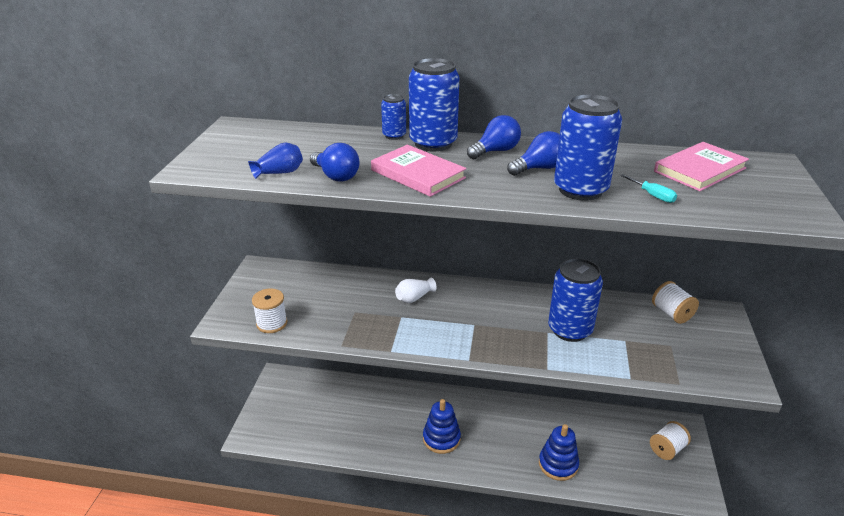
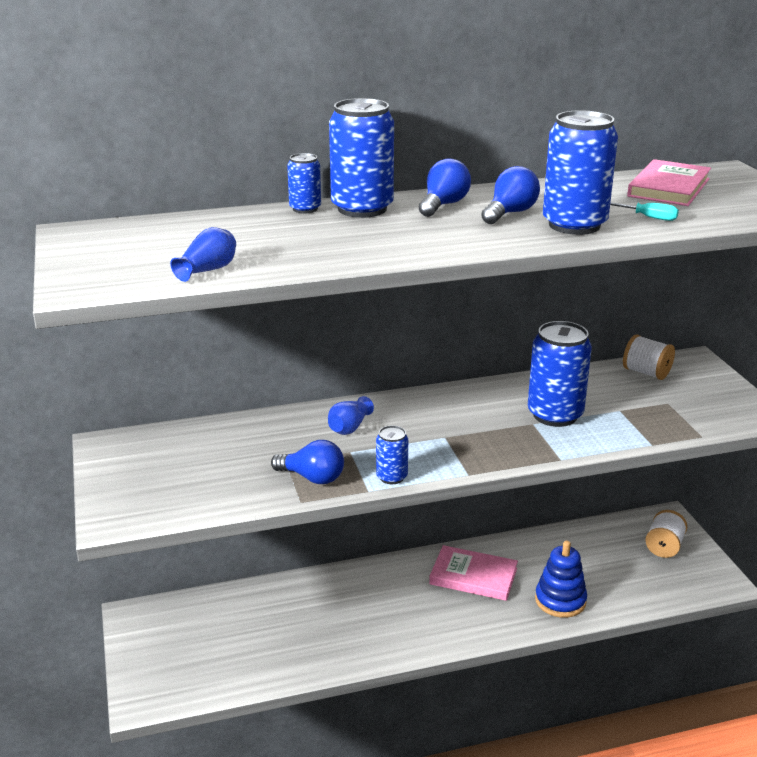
camera: 25 degrees left, 5 degrees down
white spool [252,288,288,333] -> none
blue light bulb [310,143,359,181] -> blue light bulb moved to [271,440,344,484]
pink book [371,145,466,197] -> pink book moved to [429,545,518,601]
white vase [395,278,437,303] -> blue vase [328,396,374,435]
blue stacking toy [423,399,461,454] -> none
none -> blue can [376,425,408,484]

